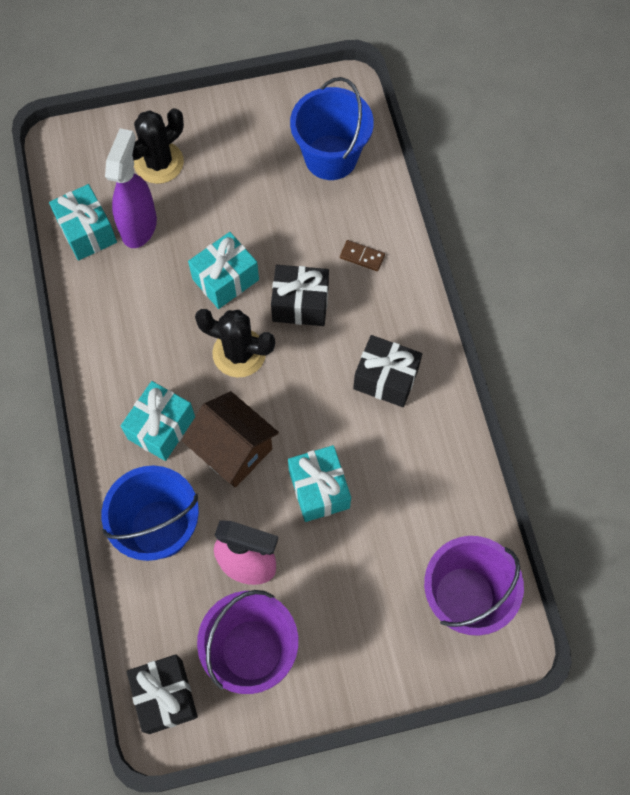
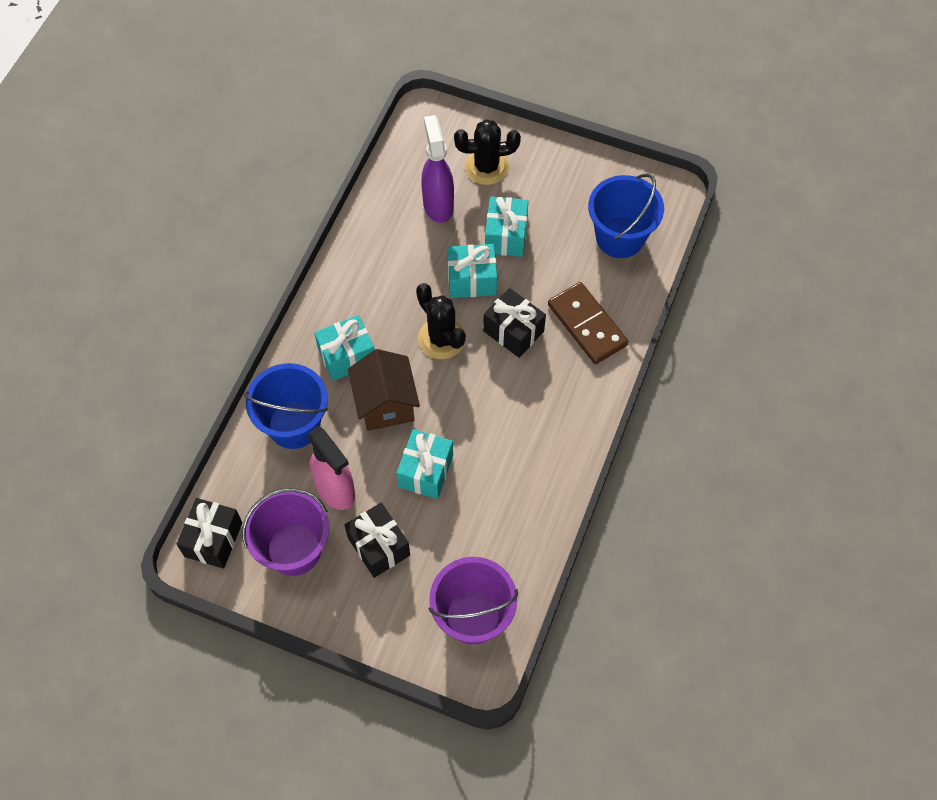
camera: 35 degrees right, 5 degrees down
turquoise gift [49,184,117,261] -> turquoise gift moved to [485,197,528,257]
purple spray bottle [105,128,157,248] -> purple spray bottle turned 60 degrees counterclockwise [421,115,454,223]
brown domino [340,240,385,271] -> brown domino [548,282,628,364], size x2.20
black gift [353,335,422,407] -> black gift moved to [344,502,410,578]

